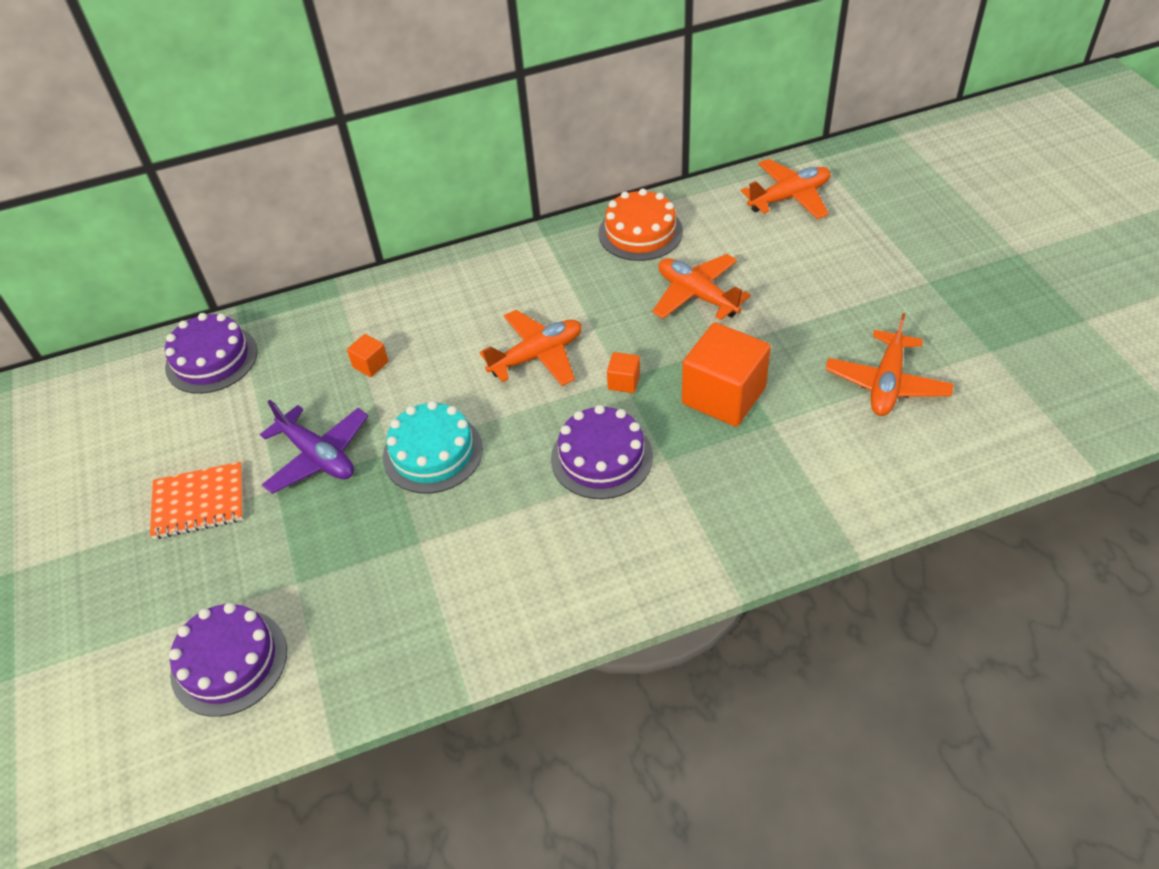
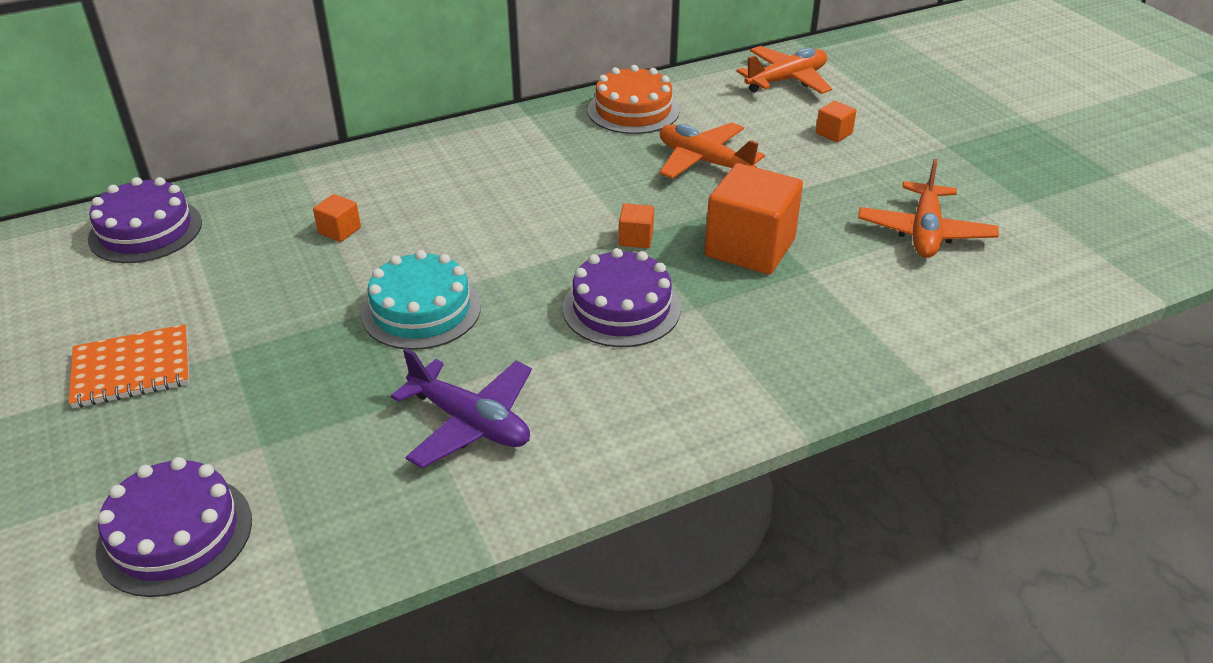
camera: 10 degrees left, 10 degrees down
purple plane [260,400,368,494] -> purple plane moved to [391,348,532,468]
orange plane [479,310,582,386] -> none
none -> orange cube [816,101,856,142]

